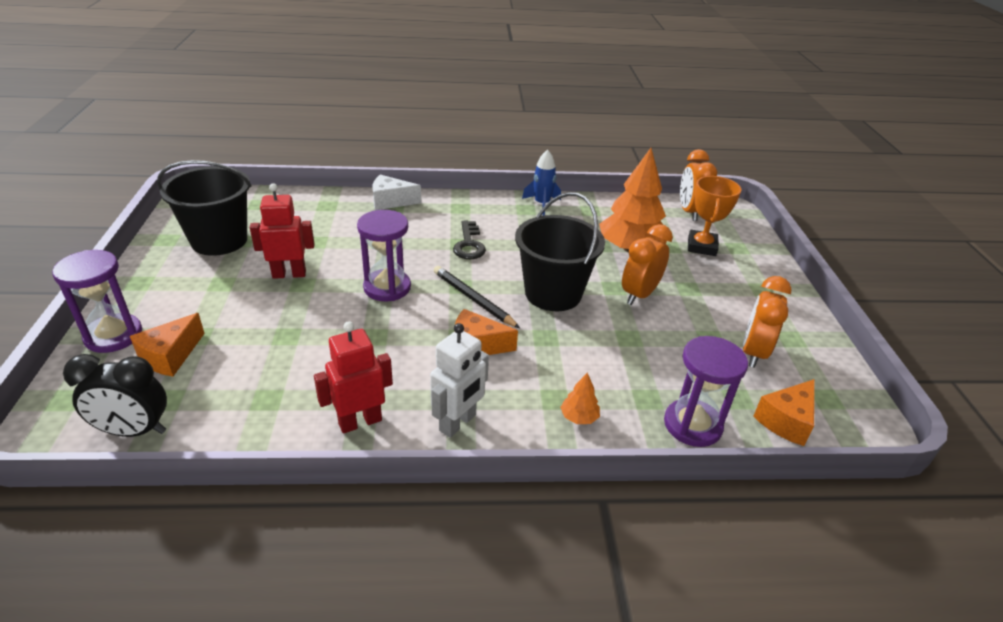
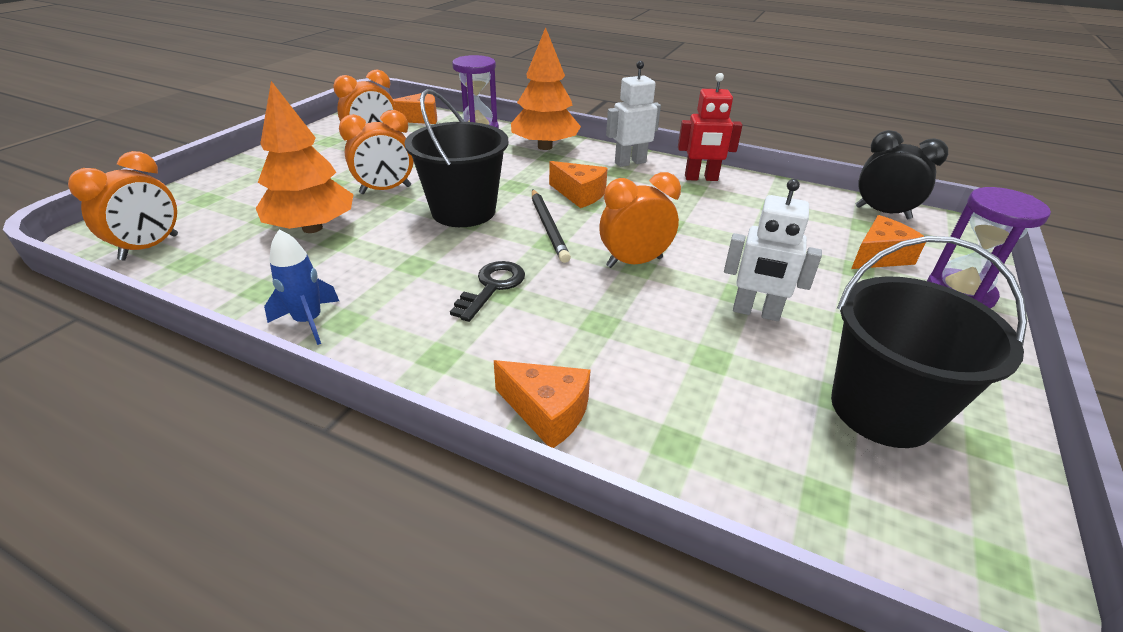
camera: 150 degrees left, 0 degrees up
red robot [250,183,315,279] -> white robot [724,179,822,321]
purple hourglass [357,210,411,301] -> orange clock [599,172,681,268]
white cheese [373,175,421,210] -> orange cheese [494,360,591,448]
orange tree [560,373,600,424] -> orange tree [511,27,581,150], size x2.39
orange trophy [688,176,741,256] -> none

